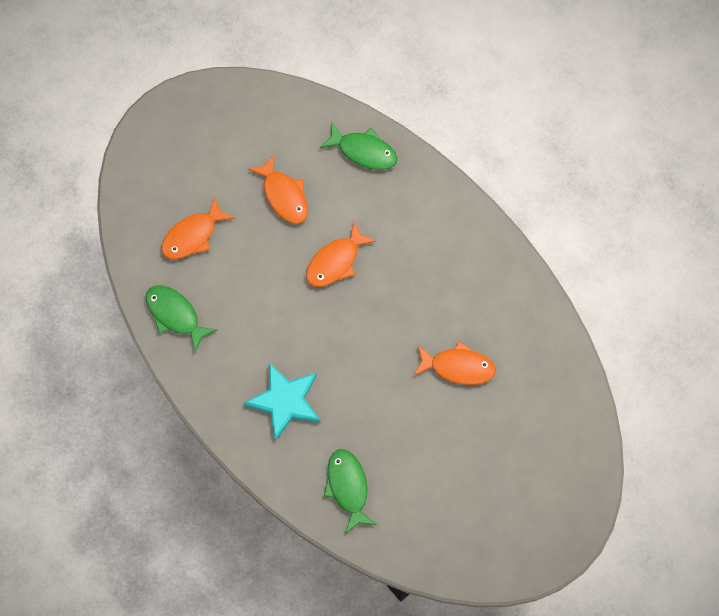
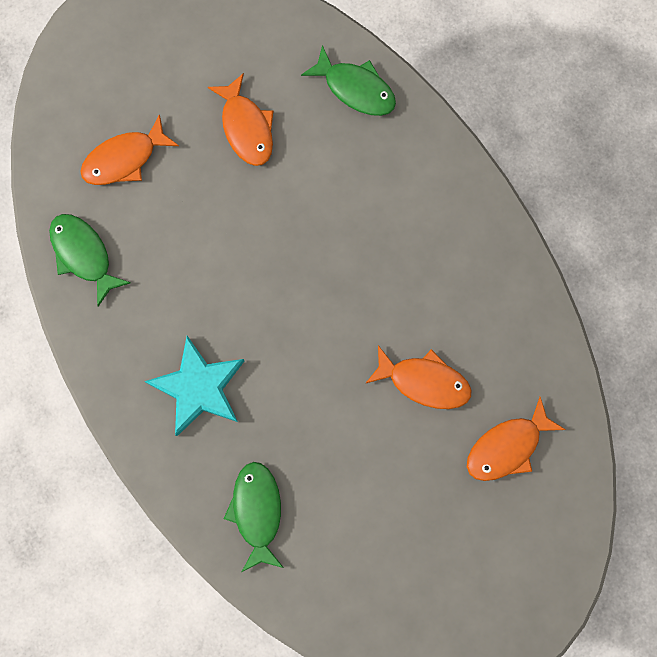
camera: 10 degrees right, 5 degrees up
orange fish [306,221,376,287] -> orange fish moved to [467,397,566,481]

